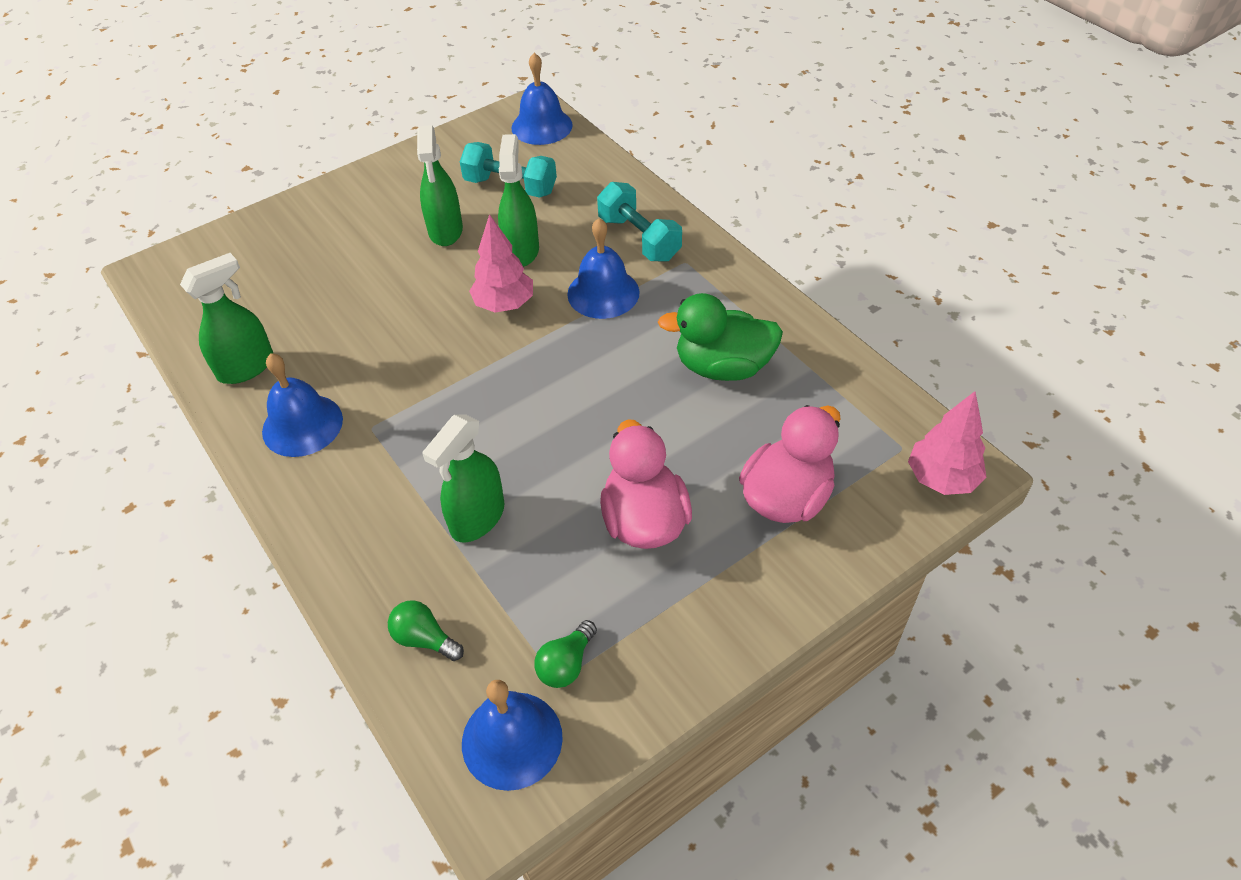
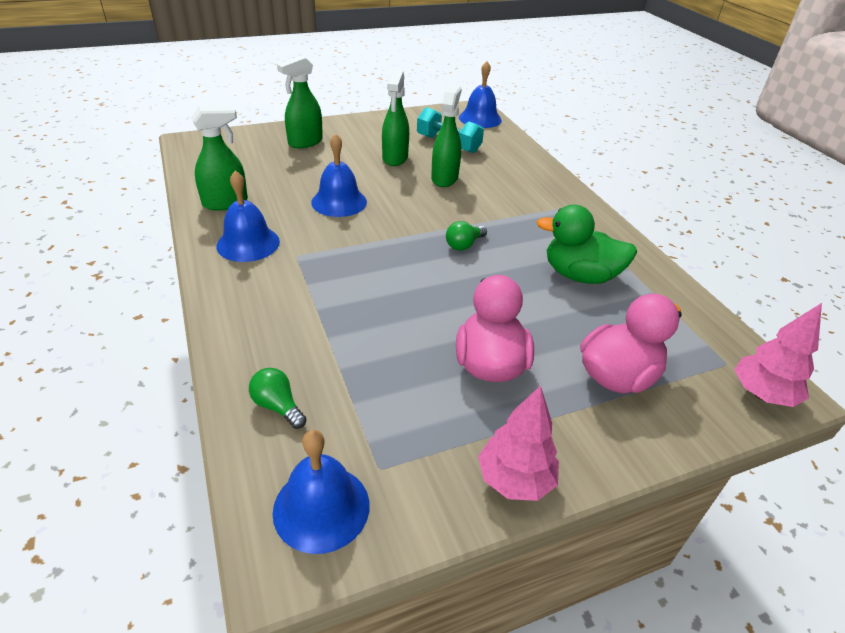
camera: 10 degrees right, 10 degrees down
green spray bottle [422,414,504,543] -> green spray bottle moved to [277,56,323,148]
pink tree [469,214,533,313] -> pink tree moved to [478,385,559,501]
green light bulb [534,620,597,688] -> green light bulb moved to [446,221,487,251]
blue bell [567,218,640,319] -> blue bell moved to [311,133,367,217]
turquoise dumbbell [597,182,682,262] -> none

